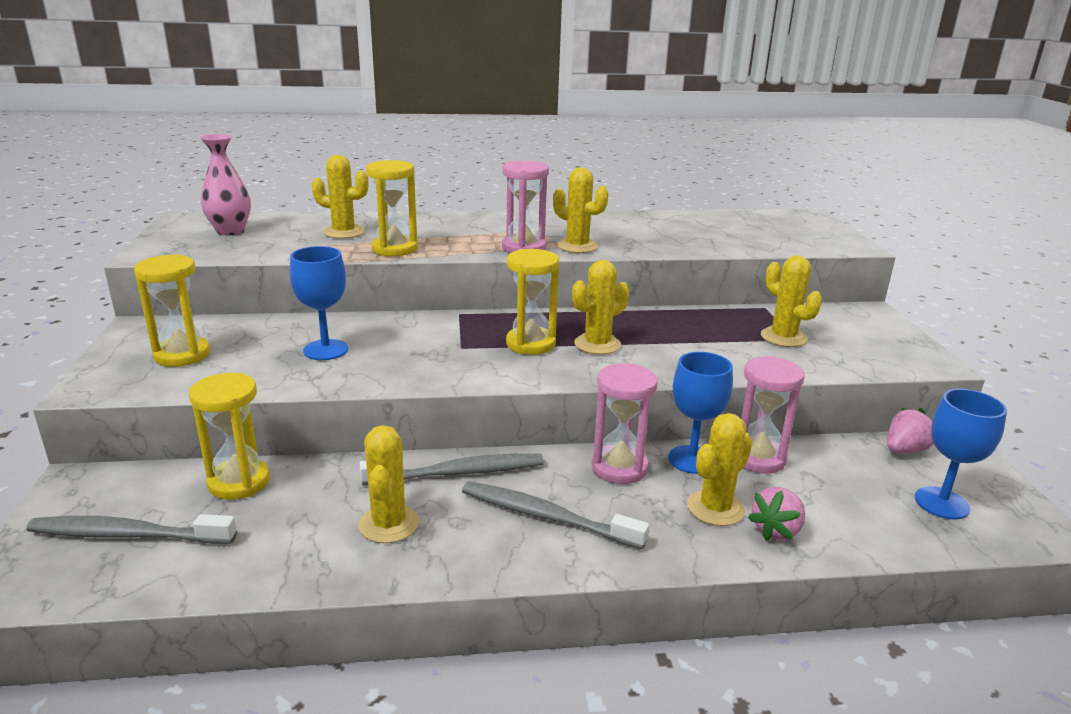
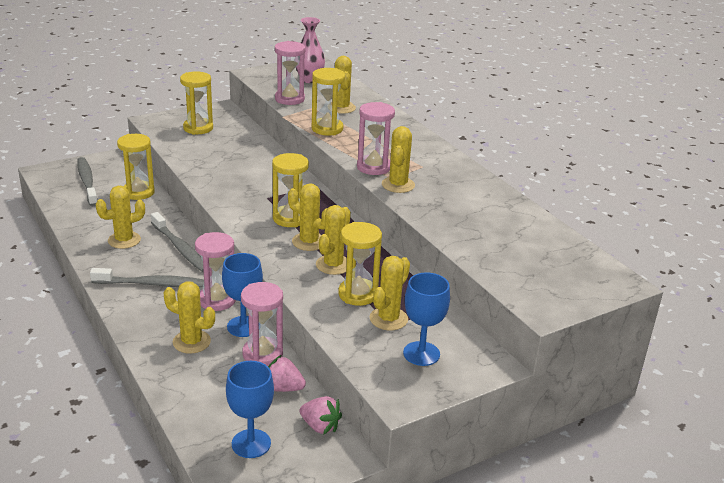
camera: 65 degrees right, 5 degrees up
blue goblet [290,246,348,360] -> blue goblet moved to [403,272,450,366]
grey toothbrush [462,481,649,549] -> grey toothbrush turned 90 degrees clockwise [90,268,204,287]
pink strawberry [748,487,805,541] -> pink strawberry moved to [268,355,306,392]
none -> pink hourglass [275,41,305,105]
none -> yellow cactus [316,205,351,275]
none -> yellow hourglass [338,222,382,306]

